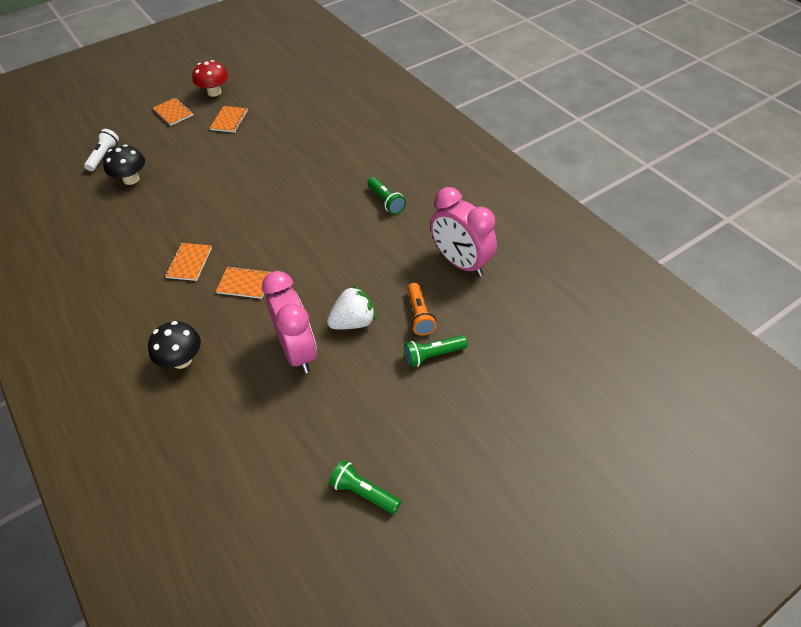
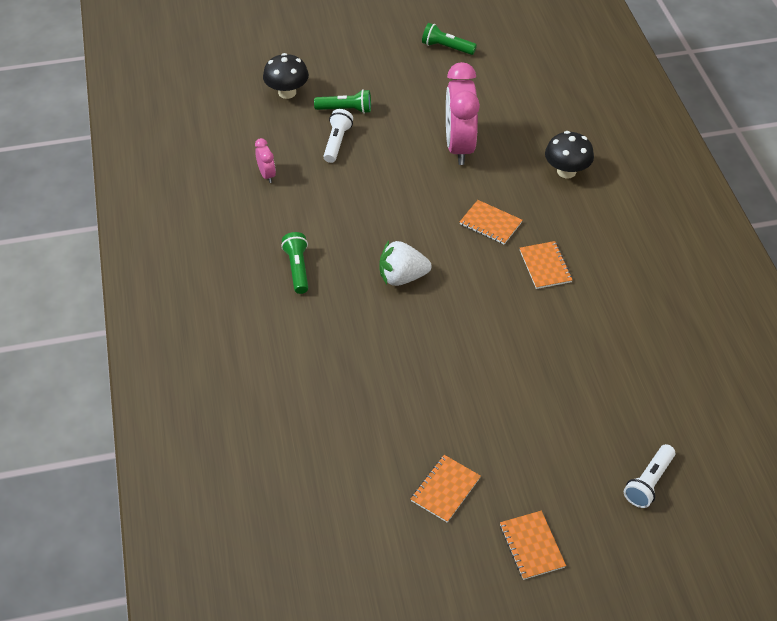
camera: 160 degrees left, 0 degrees up
black mushroom [103,144,145,185] -> black mushroom moved to [263,53,309,99]
orange notebook [165,243,212,281] -> orange notebook turned 45 degrees counterclockwise [520,241,572,289]
red mushroom [192,60,228,97] -> none
white strawberry [327,285,376,330] -> white strawberry moved to [379,241,431,286]
green flashlight [329,460,401,514] -> green flashlight turned 150 degrees clockwise [422,23,477,55]
orange flashlight [407,283,437,336] -> white flashlight [323,109,353,163]
pink clock [431,187,497,277] -> pink clock [255,138,276,183], size x0.45

